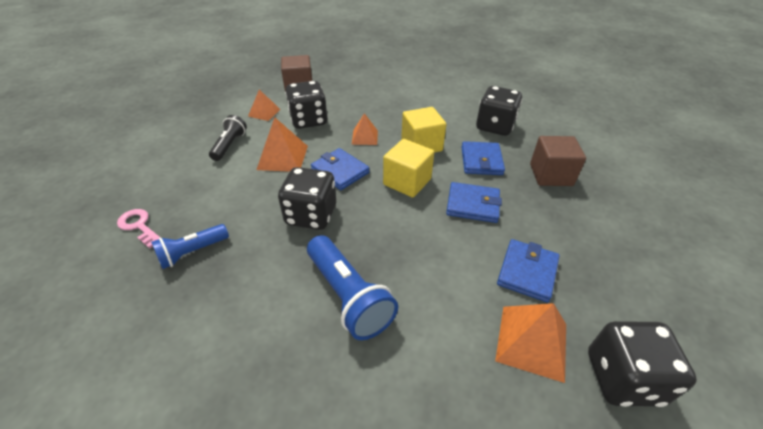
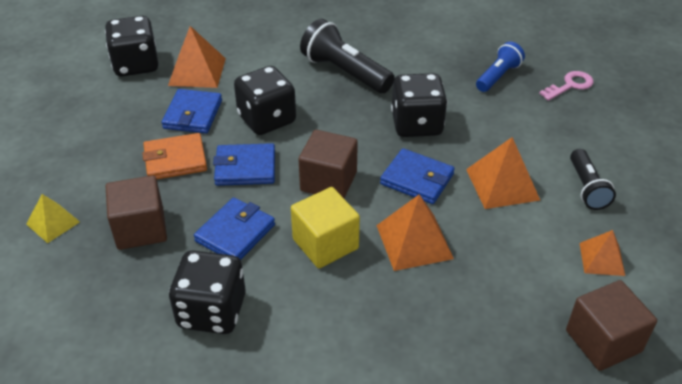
camera: 165 degrees right, 0 degrees up
pink key [117,209,160,249] -> pink key turned 60 degrees counterclockwise [539,71,593,101]
black dice [285,81,328,129] -> black dice moved to [234,66,296,135]
blue flashlight [307,235,398,340] -> black flashlight [300,19,395,93]
orange pyramid [352,113,378,145] -> orange pyramid [376,194,454,271], size x1.59
yellow cube [383,139,434,198] -> brown cube [298,130,358,198]
blue wallet [461,141,505,175] -> blue wallet turned 45 degrees clockwise [194,197,275,260]
none -> yellow pyramid [26,194,80,243]
none -> orange wallet [142,133,207,179]

